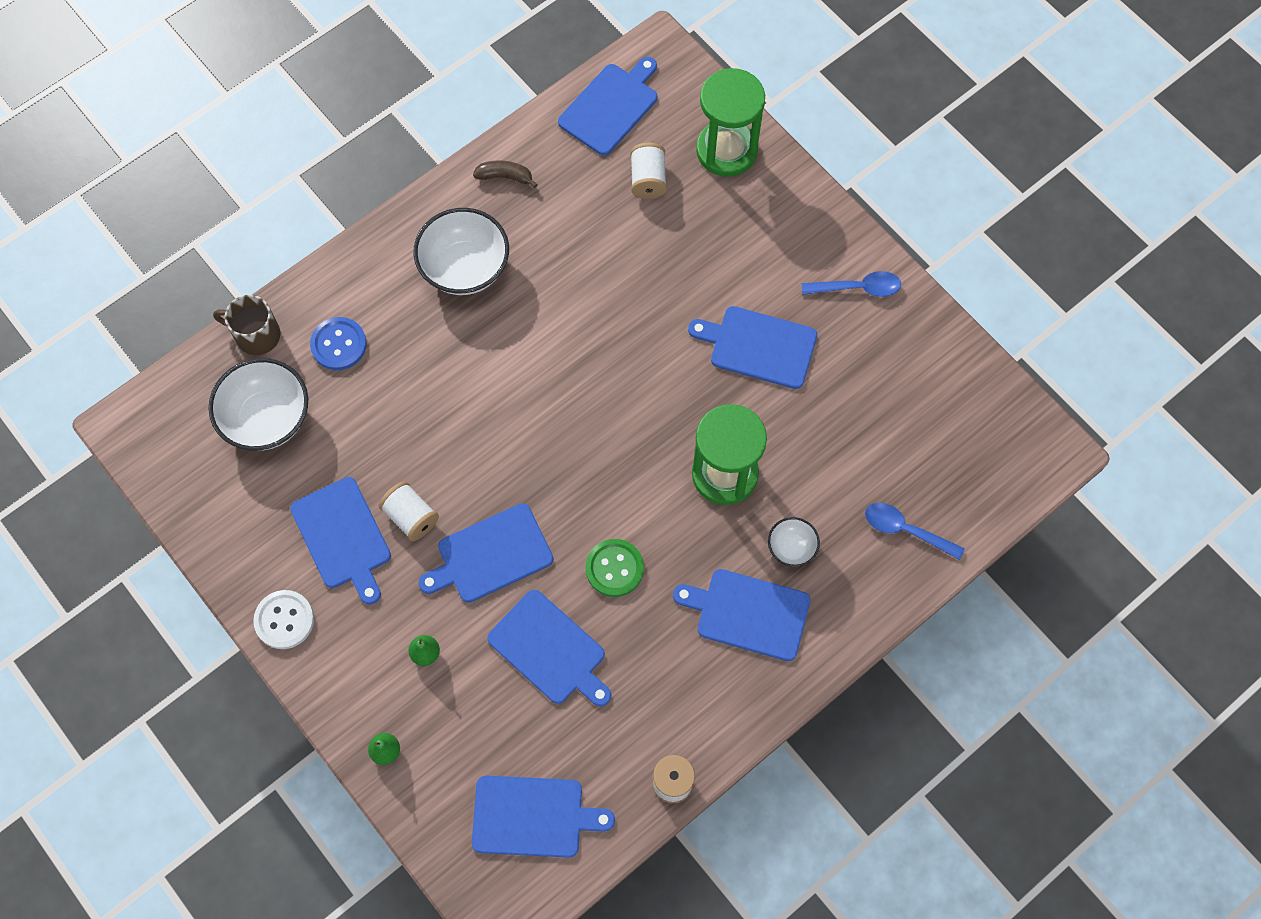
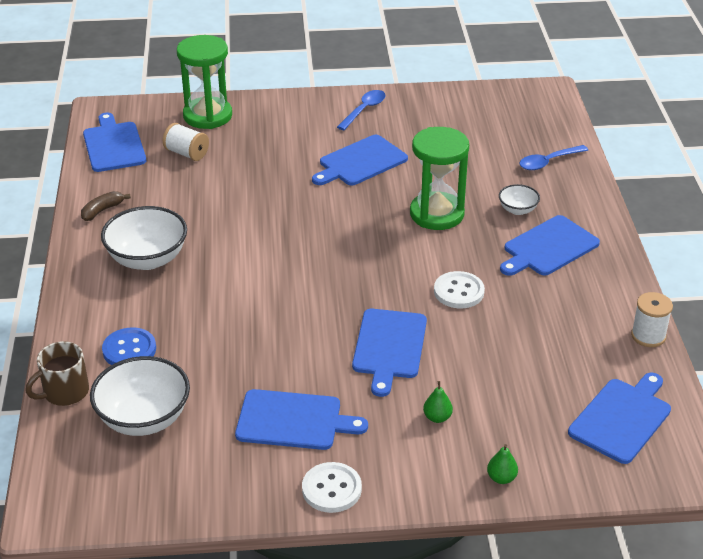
camera: 55 degrees left, 30 degrees down
white spool [379,481,439,541] -> none
blue cutting board [487,590,611,707] -> none
green button [586,539,644,597] -> white button [434,271,485,308]

